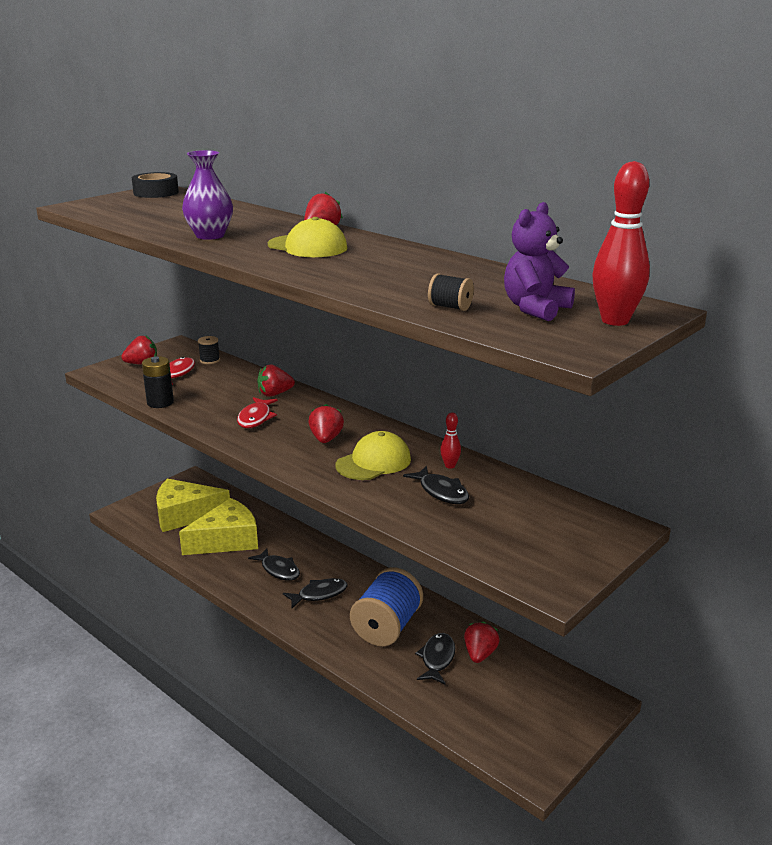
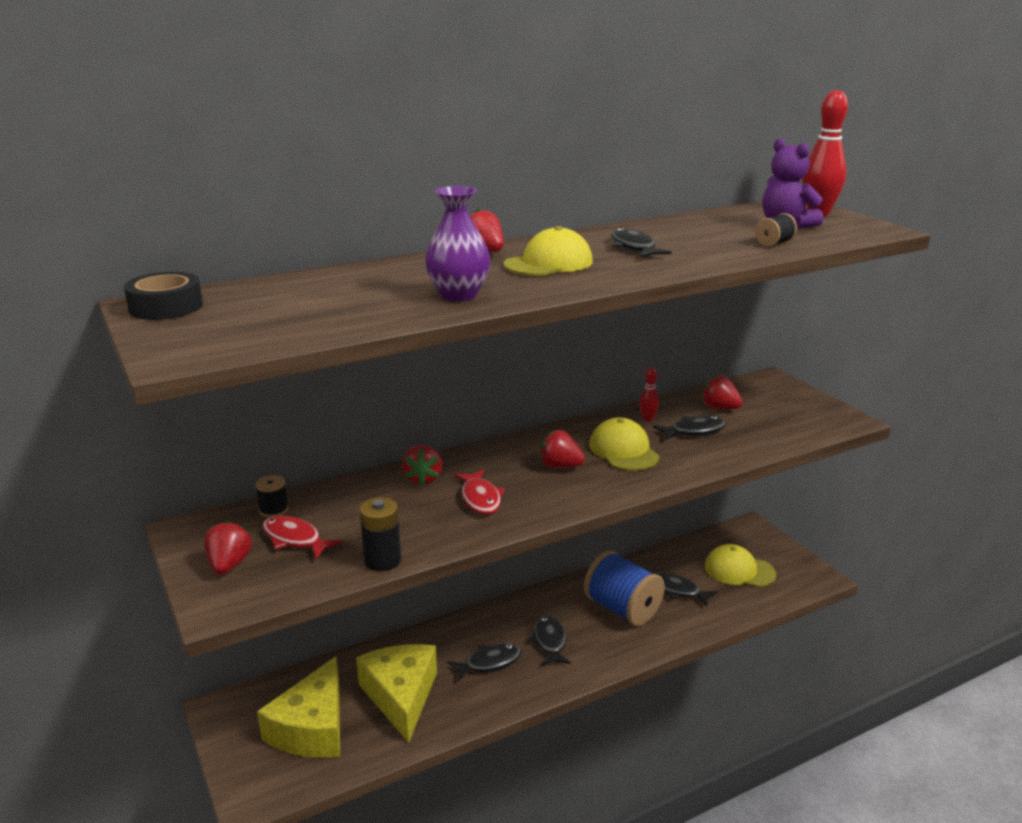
camera: 70 degrees left, 0 degrees up
red fish [237,397,278,428] -> red fish turned 45 degrees clockwise [454,470,505,514]
red strawberry [464,621,500,663] -> red strawberry moved to [701,375,743,409]
none -> black fish [611,227,671,258]
none -> yellow cap [705,544,776,587]

